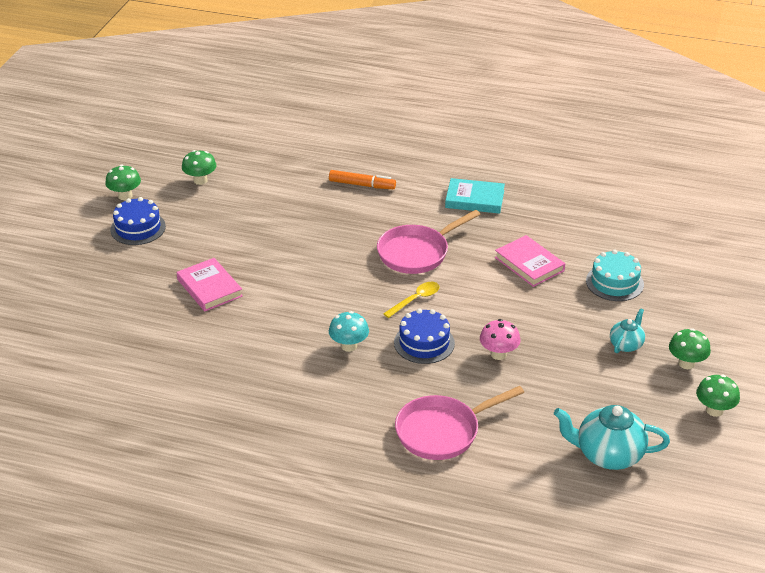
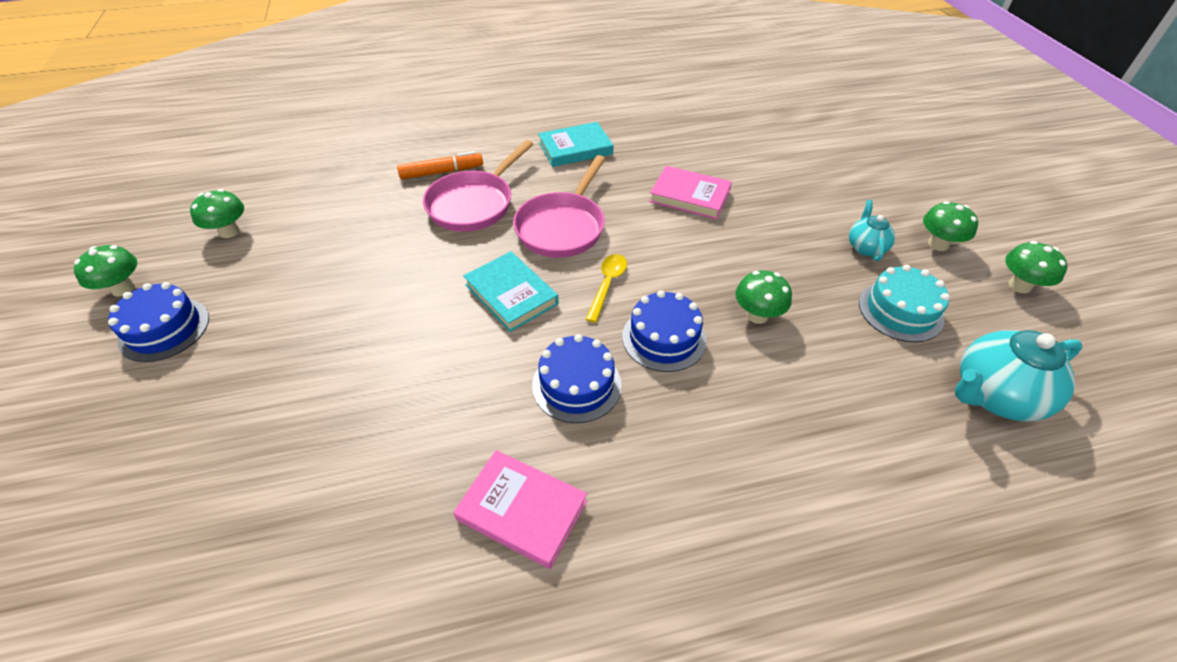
camera: 30 degrees left, 10 degrees up
pink book [177,258,243,311] -> pink book moved to [453,450,587,569]
turquoise mushroom [329,311,369,352] -> blue cake [532,334,622,423]
pink pan [395,386,524,460] -> pink pan moved to [423,140,533,232]
pink mushroom [480,319,520,360] -> green mushroom [735,271,792,324]
turquoise cake [586,250,644,301] -> turquoise cake moved to [859,265,950,342]
none -> turquoise book [463,251,559,332]

